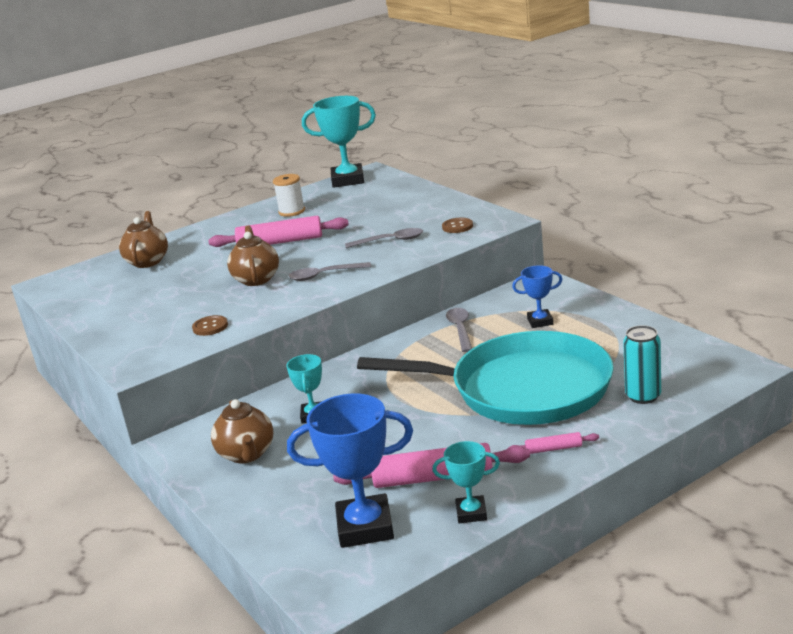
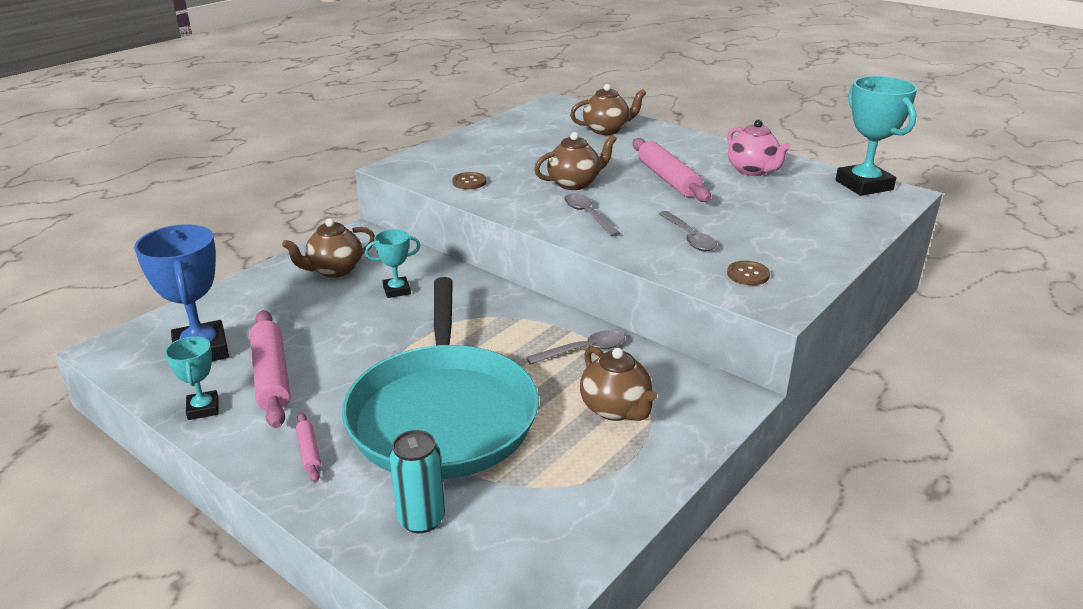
camera: 70 degrees right, 5 degrees up
white spool [273,174,305,217] -> pink teapot [727,120,790,176]
blue trophy [512,265,563,328] -> brown teapot [580,346,657,421]

